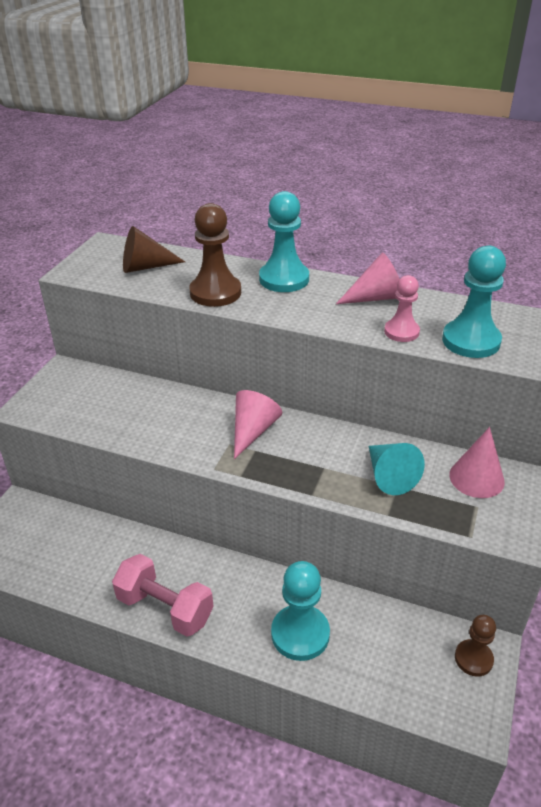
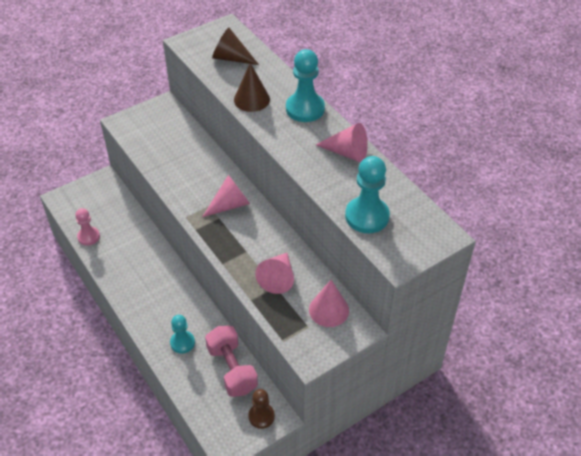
camera: 35 degrees right, 10 degrees up
pink dumbbell [112,554,214,637] -> pink dumbbell moved to [205,326,258,397]
brown pawn [189,203,241,307] -> brown cone [234,63,270,112]
turquoise pawn [271,561,330,661] -> turquoise pawn [170,315,195,353], size x0.62
turquoise cone [369,443,425,495] -> pink cone [255,253,294,294]
pink pawn [384,275,420,342] -> pink pawn moved to [75,208,100,246]

